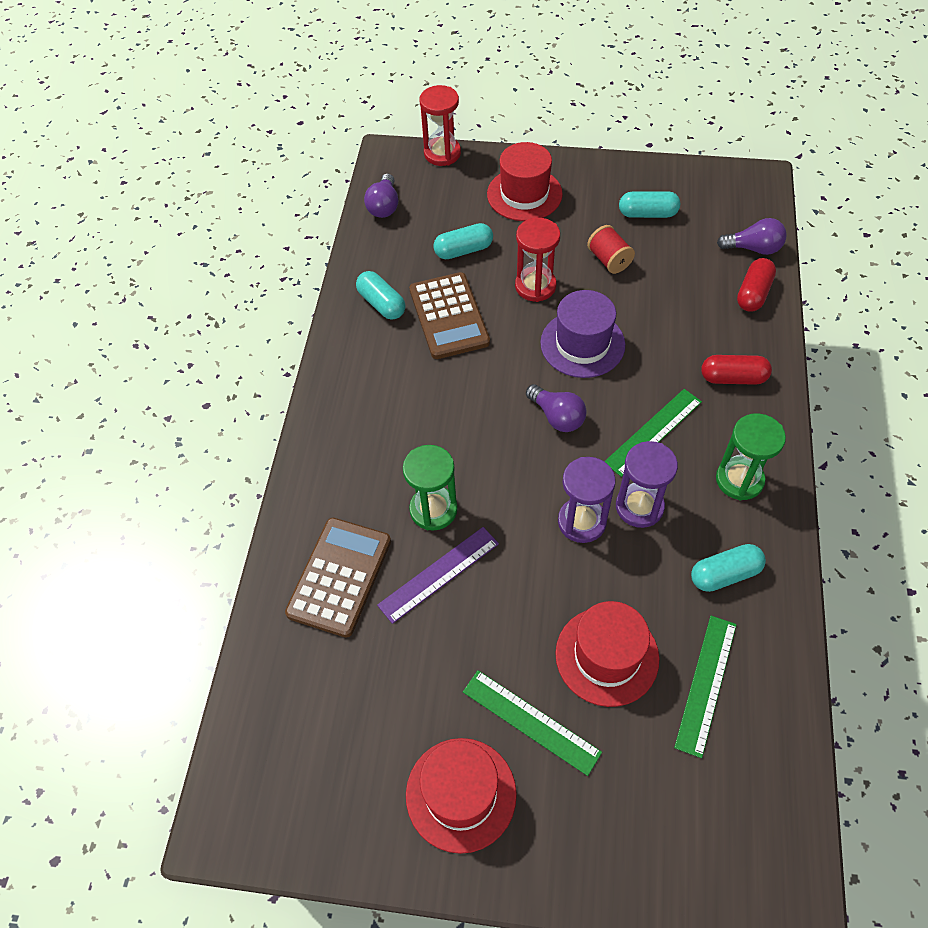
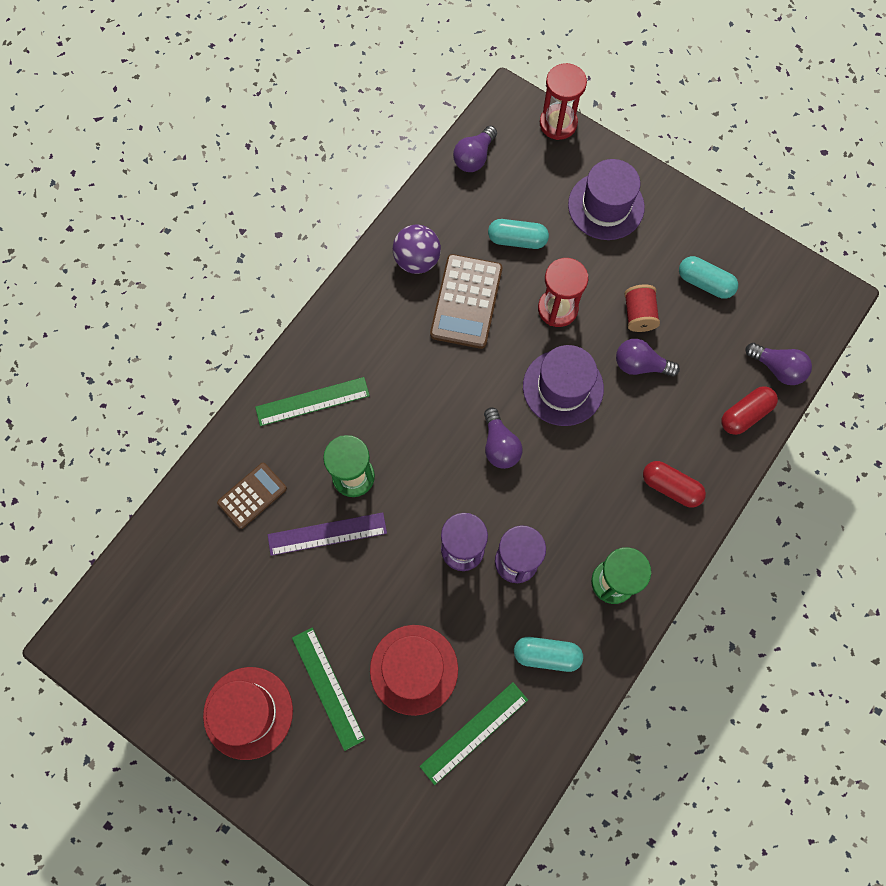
camera: 25 degrees right, 15 degrees up
brown calculator [285,518,391,638] -> brown calculator [217,463,287,529], size x0.63
turquoise capsule [356,271,405,320] -> purple ball [393,224,441,274]
red hat [487,142,563,221] -> purple hat [568,159,645,240]
green ruler [604,389,702,477] -> green ruler moved to [255,377,370,426]
none -> purple light bulb [616,339,680,377]

